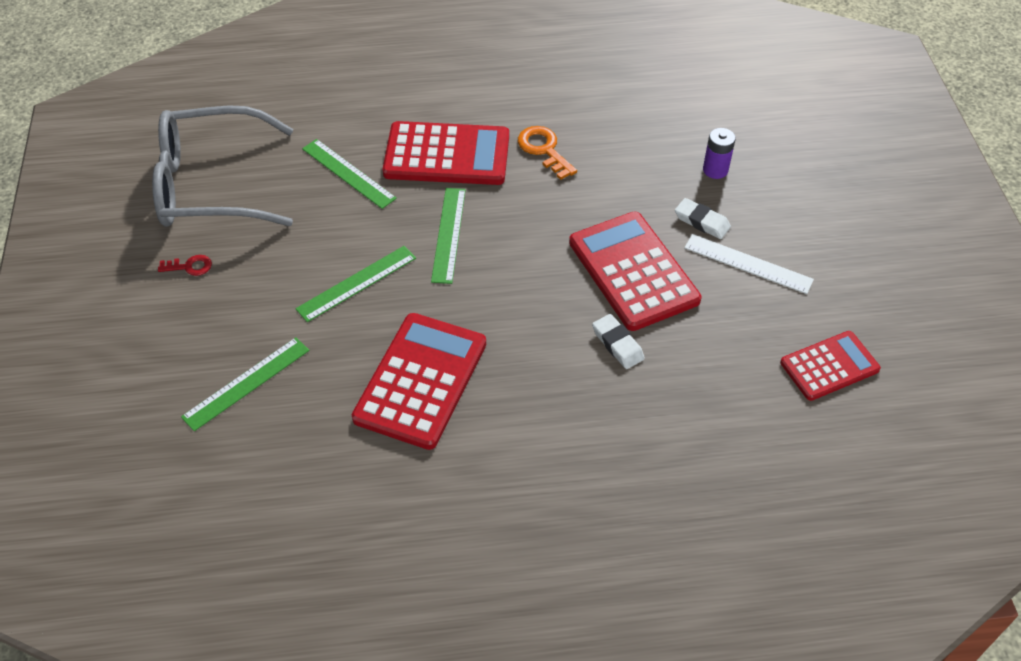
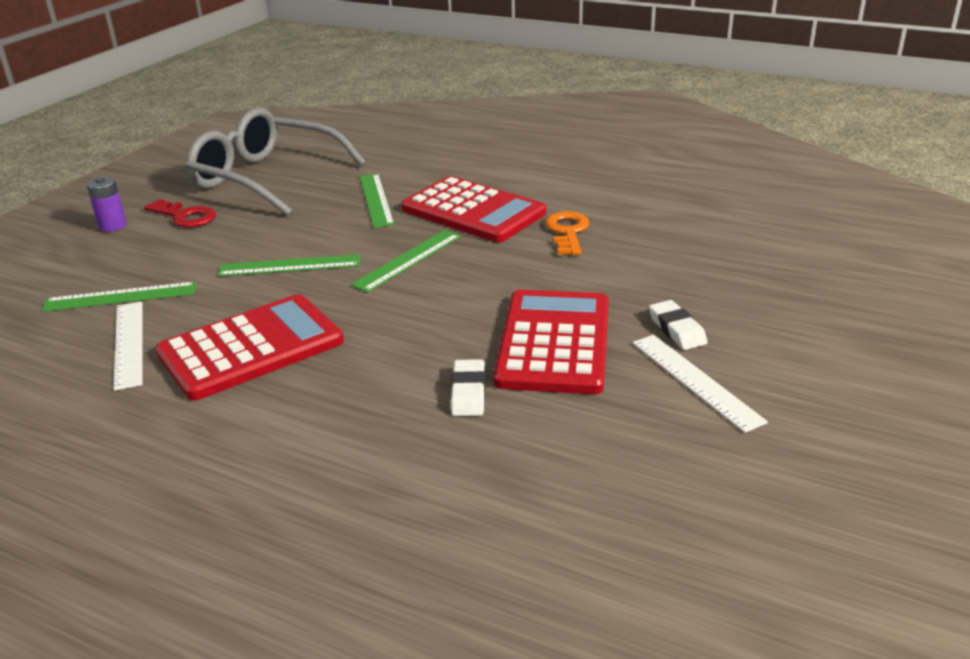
camera: 35 degrees right, 20 degrees down
red key [158,255,212,276] -> red key [144,199,216,228], size x1.63
purple battery [703,128,736,179] -> purple battery moved to [86,176,127,232]
red calculator [780,331,881,401] -> none
none -> white ruler [113,301,143,391]

